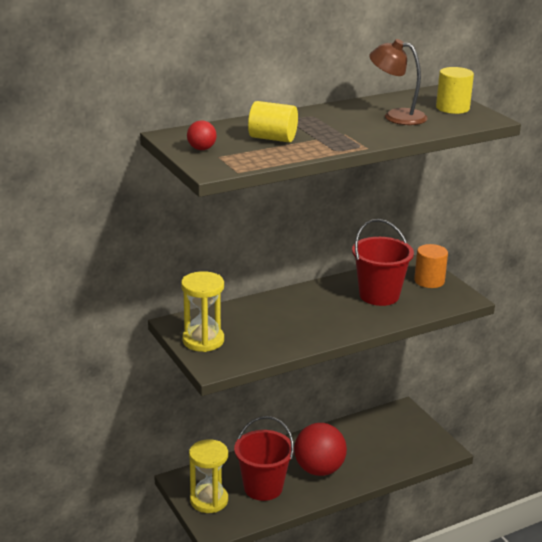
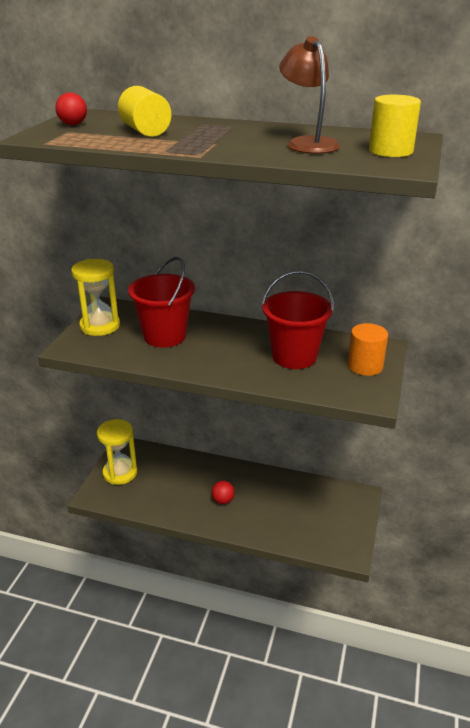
camera: 45 degrees right, 5 degrees up
red bucket [234,416,294,501] -> red bucket moved to [128,257,195,347]
red ball [294,423,347,476] -> red ball [212,481,235,504], size x0.45

